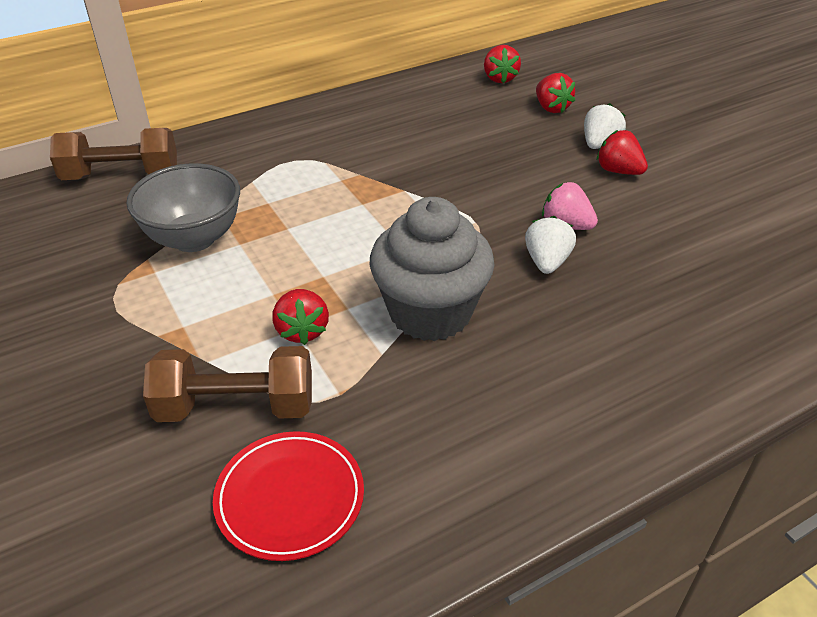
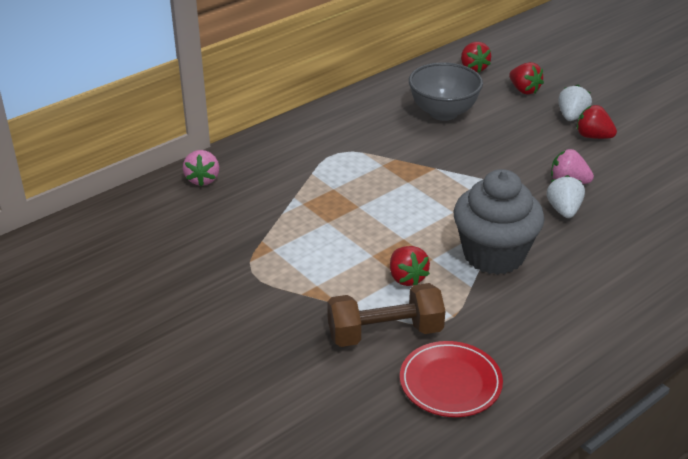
camera: 10 degrees left, 5 degrees down
brown dumbbell [50,128,177,180] -> pink strawberry [183,150,219,187]
grey bowl [126,163,240,252] -> grey bowl moved to [409,62,483,121]

